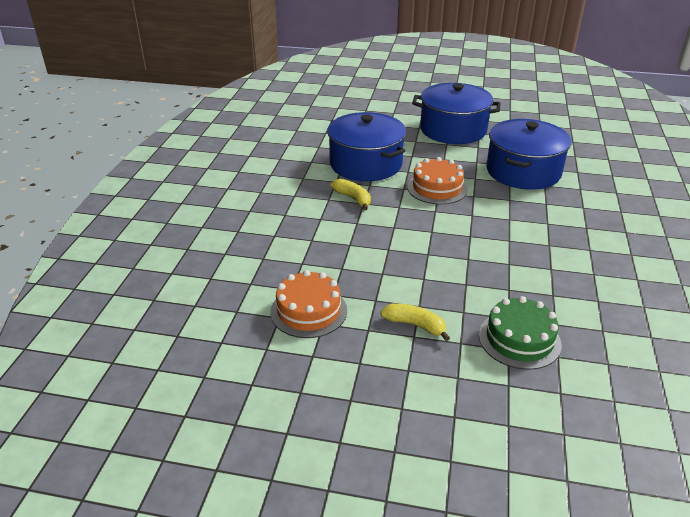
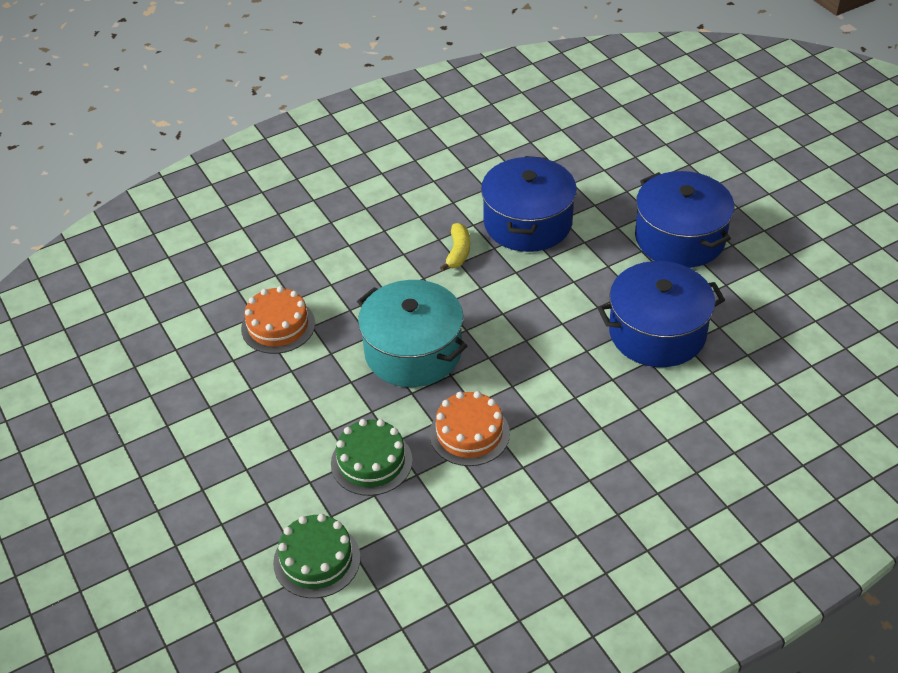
camera: 50 degrees right, 10 degrees up
yellow banana [380,303,450,341] -> none
orange cake [407,157,467,205] -> orange cake moved to [430,391,510,466]
none -> green cake [273,514,361,598]
none -> turquoise pot [357,280,467,387]

